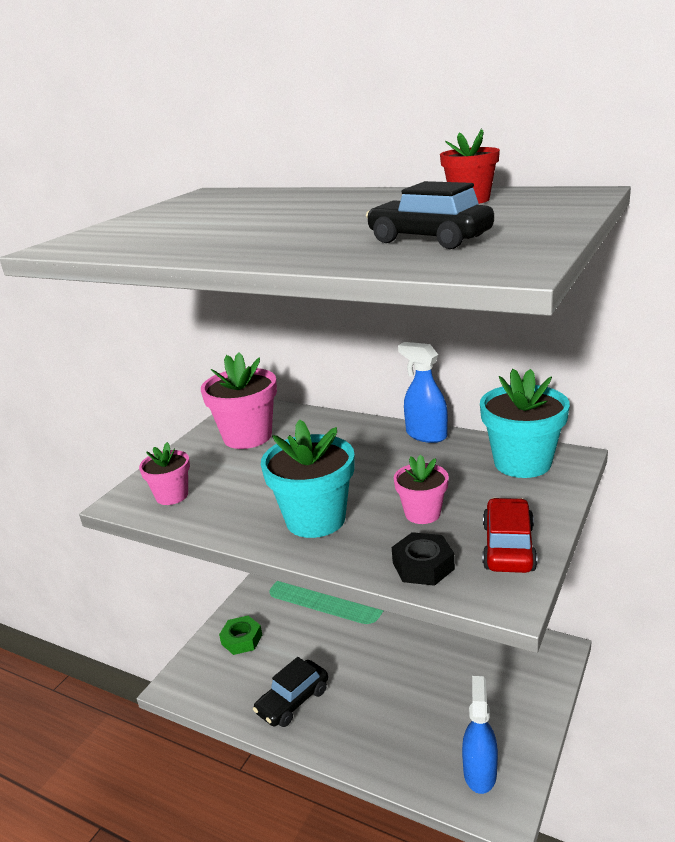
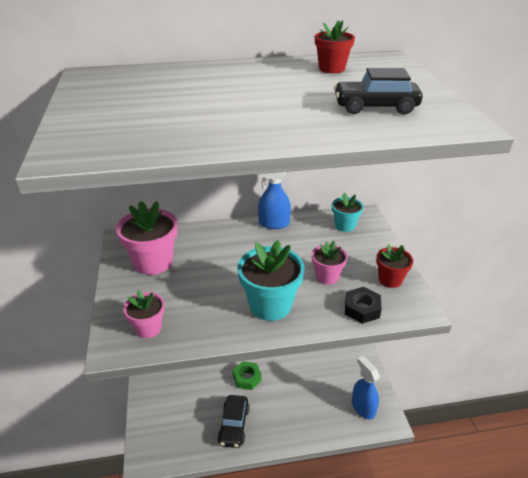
camera: 40 degrees left, 10 degrees up
green nut [219,616,262,655] -> green nut moved to [233,361,262,390]
turquoise flower pot [480,369,570,478] -> turquoise flower pot [332,193,363,232], size x0.59
red car [483,498,537,573] -> red flower pot [376,245,413,288]

